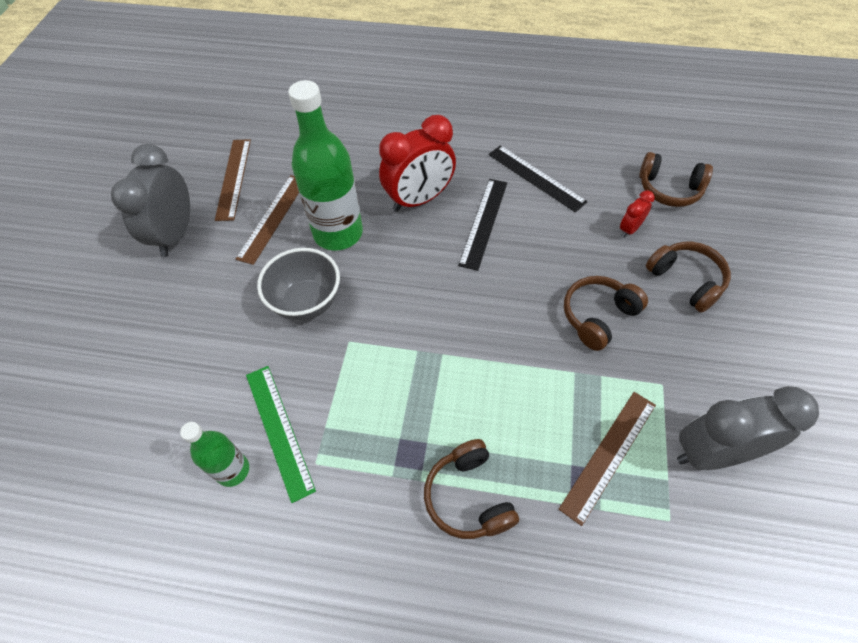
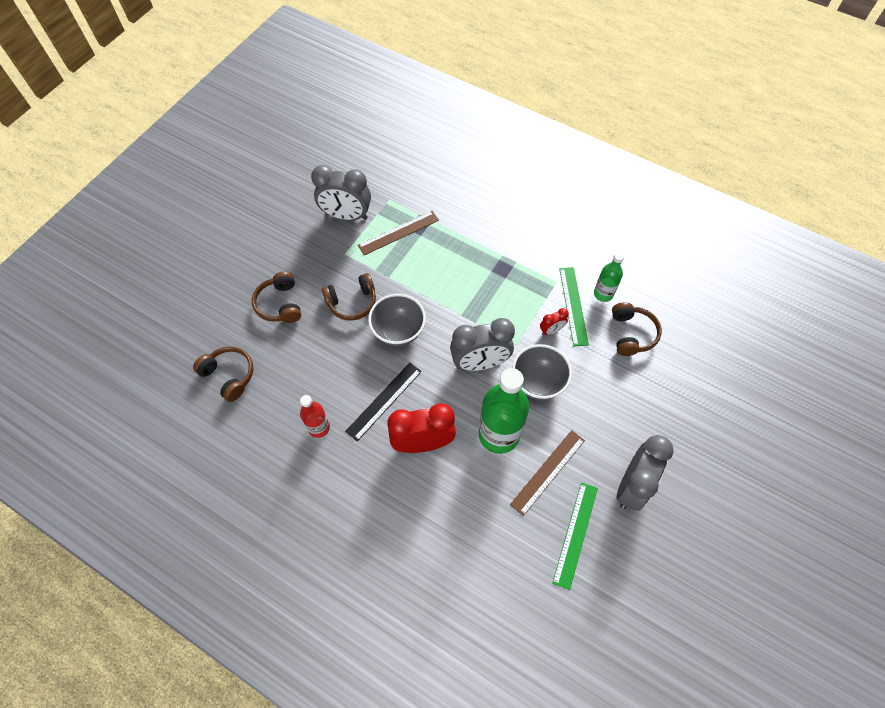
camera: 160 degrees left, 5 degrees up
brown ruler [215,139,251,221] -> green ruler [552,482,598,590]
brown headphones [424,439,519,539] -> brown headphones moved to [612,302,662,356]
black ruler [488,145,588,212] -> red bottle [300,395,330,438]
red clock [620,190,655,238] -> red clock moved to [540,308,569,335]
none -> grey bowl [368,294,426,346]
none -> grey clock [450,318,515,371]

